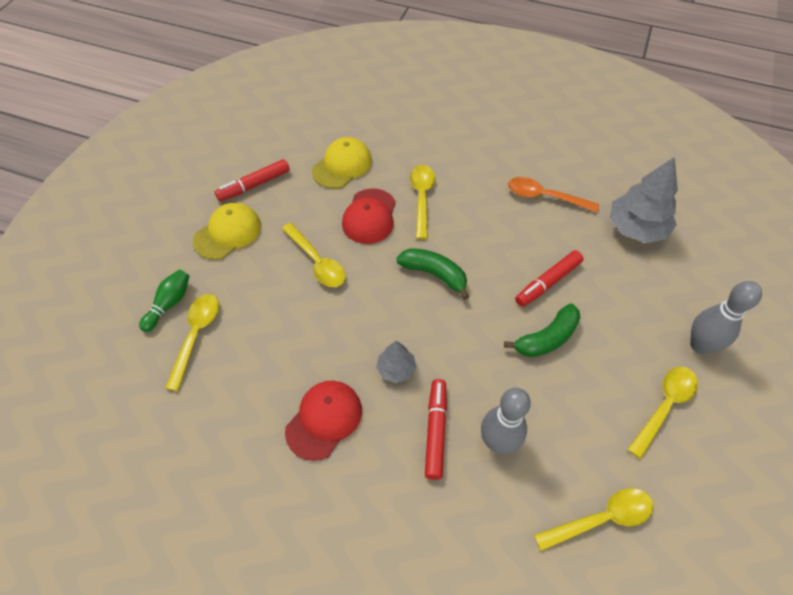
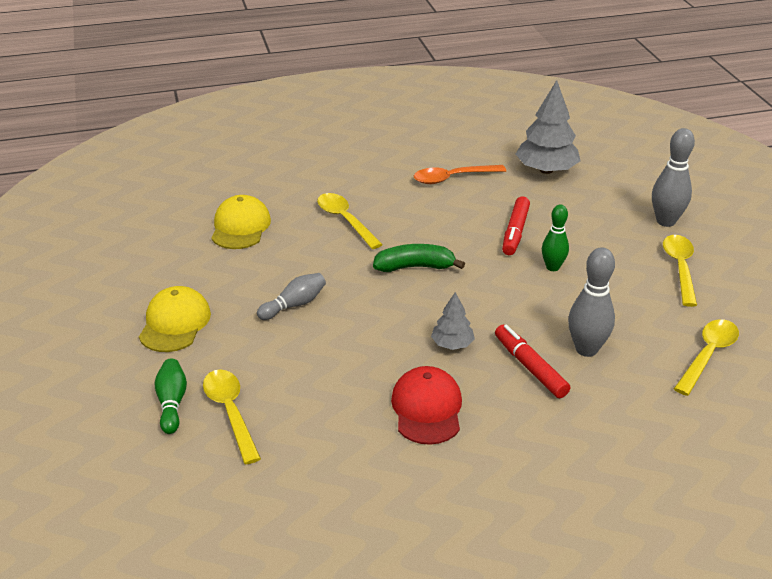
camera: 35 degrees left, 20 degrees down
red marker [215,159,290,201] -> none
yellow spoon [282,223,346,287] -> grey bowling pin [257,273,326,320]
red cap [342,188,396,244] -> none
green banana [504,303,581,357] -> green bowling pin [542,204,569,271]

